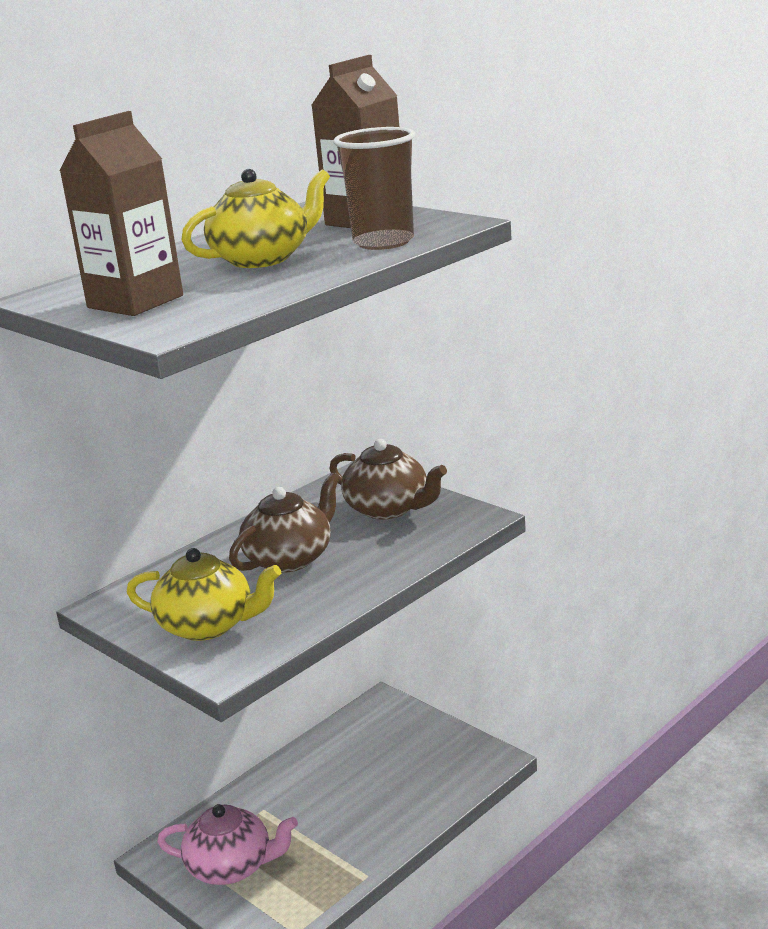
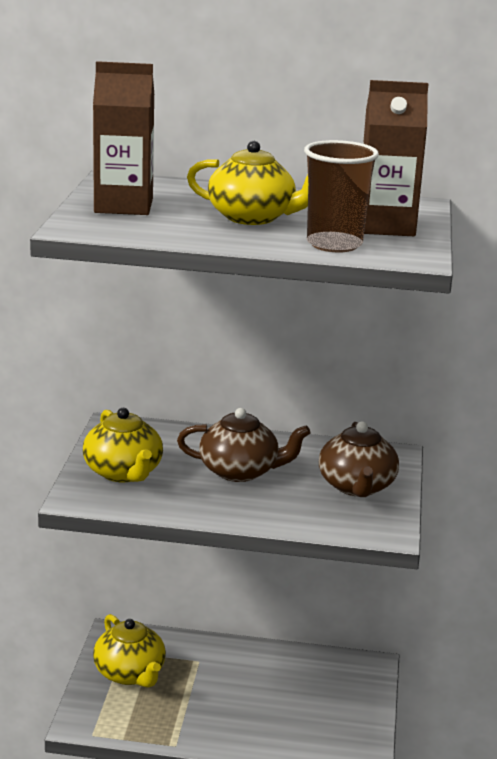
camera: 50 degrees right, 0 degrees up
pink teapot [157,804,298,885] -> yellow teapot [93,614,166,688]

